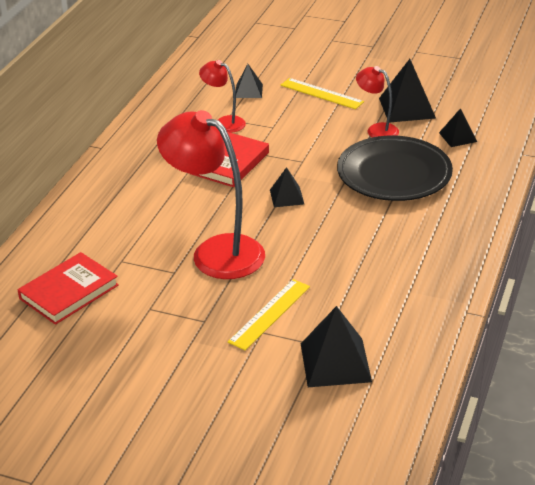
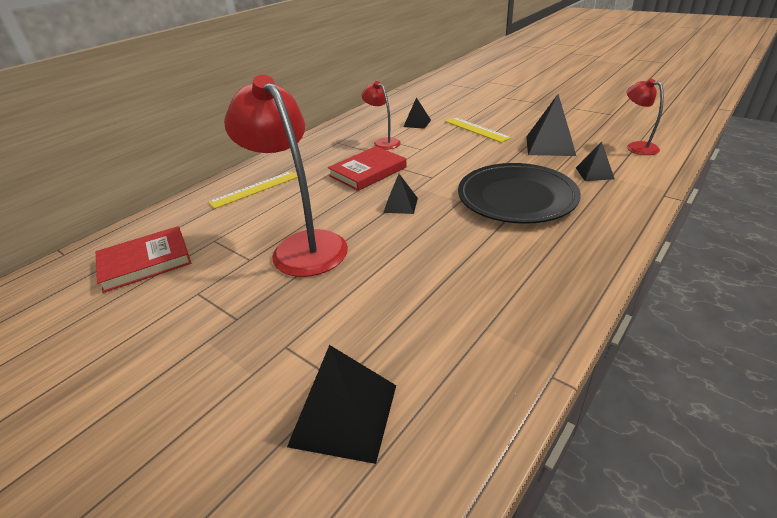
camera: 20 degrees right, 0 degrees up
yellow ruler [228,279,310,350] -> yellow ruler moved to [208,171,298,209]
red lamp [356,66,399,137] -> red lamp moved to [626,79,664,155]

